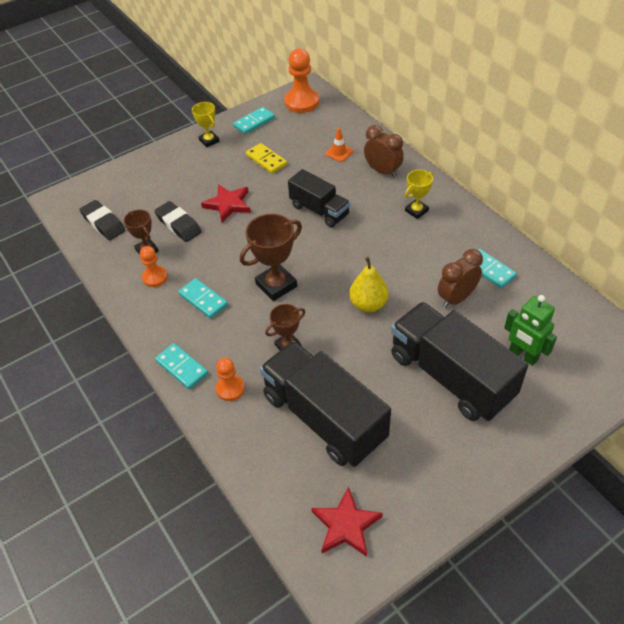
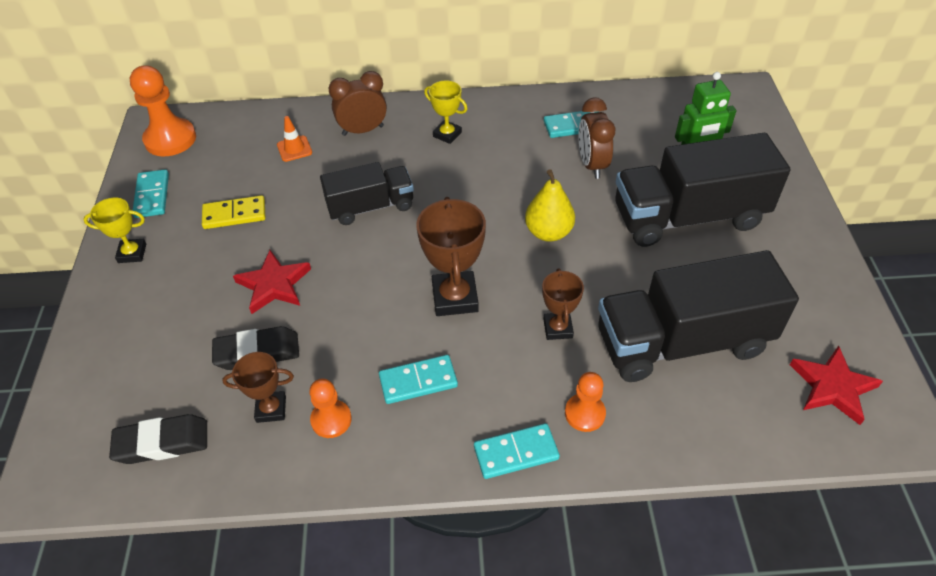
camera: 60 degrees left, 0 degrees up
yellow trophy [405,170,433,219] -> yellow trophy turned 45 degrees counterclockwise [424,81,468,144]

